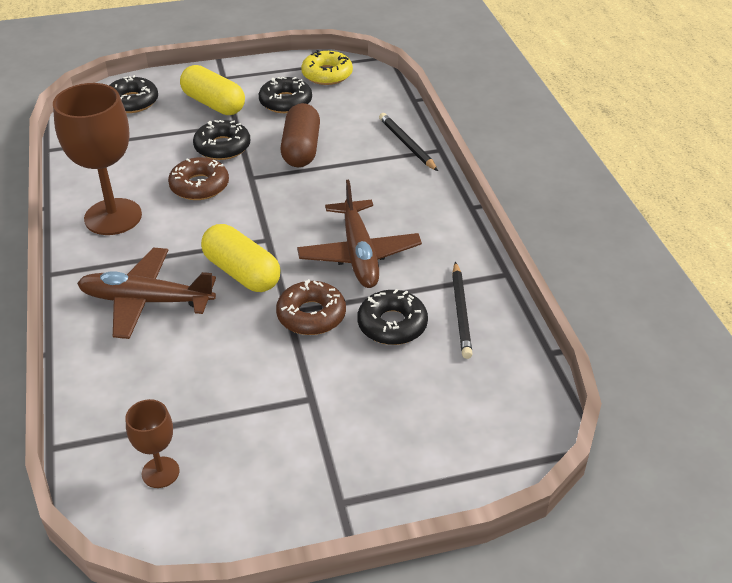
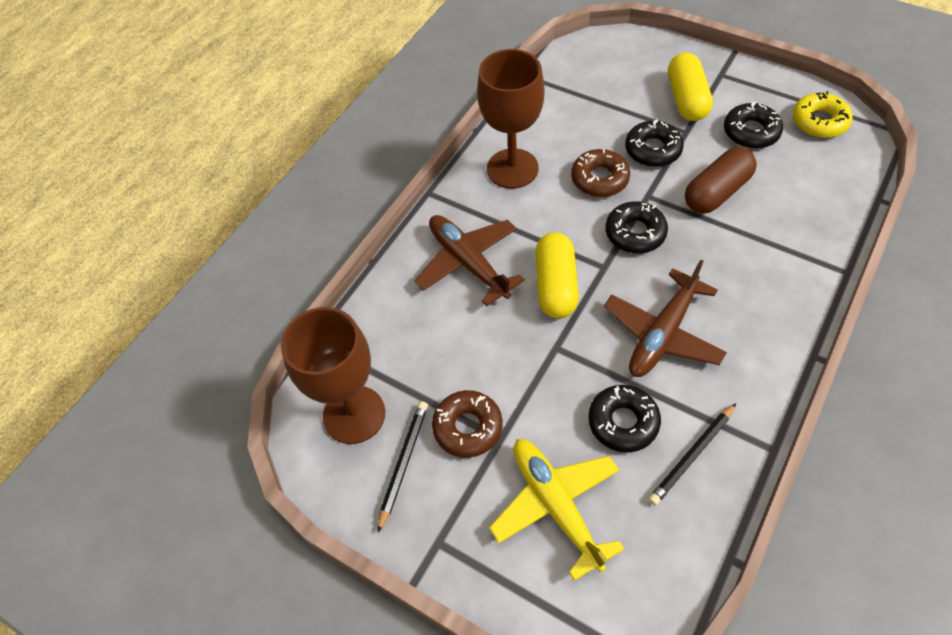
camera: 50 degrees right, 15 degrees up
black donut [109,75,158,113] -> black donut moved to [605,201,668,253]
brown goblet [125,399,179,488] -> brown goblet [281,307,385,444], size x1.99
brown donut [276,279,346,335] -> brown donut moved to [432,390,503,458]
black pencil [379,113,438,171] -> black pencil moved to [378,401,428,533]
none -> yellow plane [489,439,624,581]

